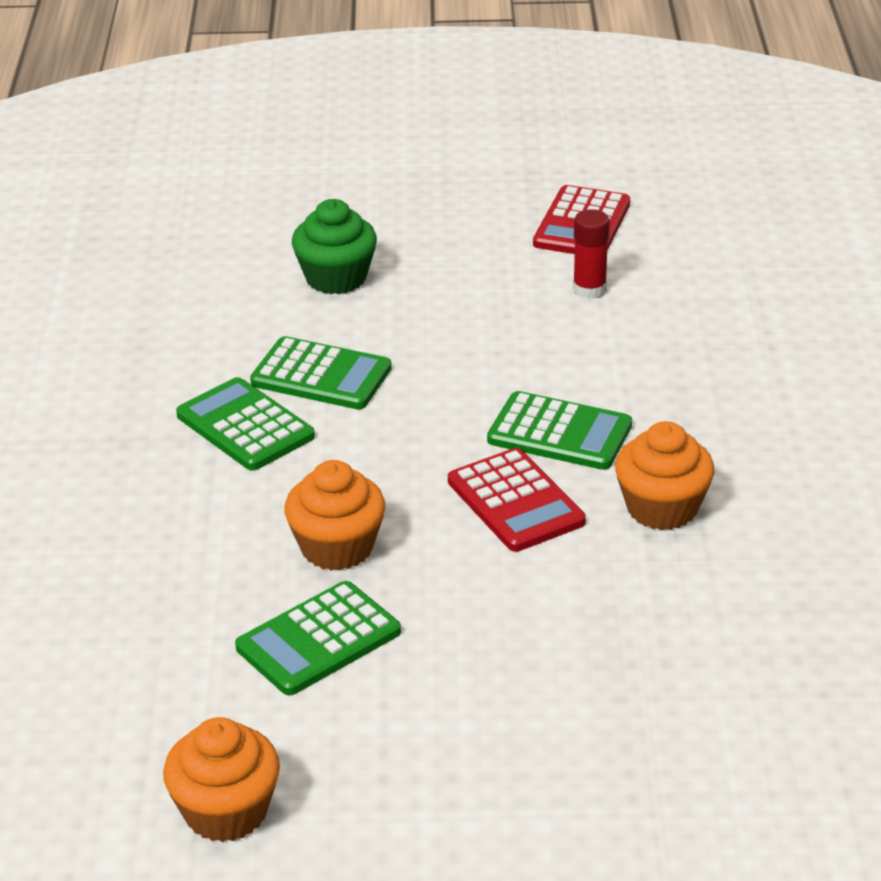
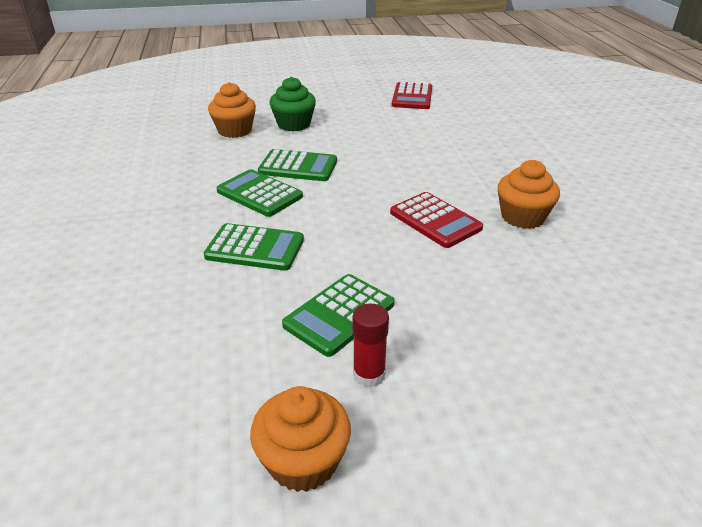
camera: 10 degrees left, 0 degrees up
orange cupcake [284,460,385,571] -> orange cupcake moved to [208,82,256,138]
green calculator [487,391,632,470] -> green calculator moved to [204,223,304,271]
red glue stick [573,209,610,299] -> red glue stick moved to [353,304,389,387]

